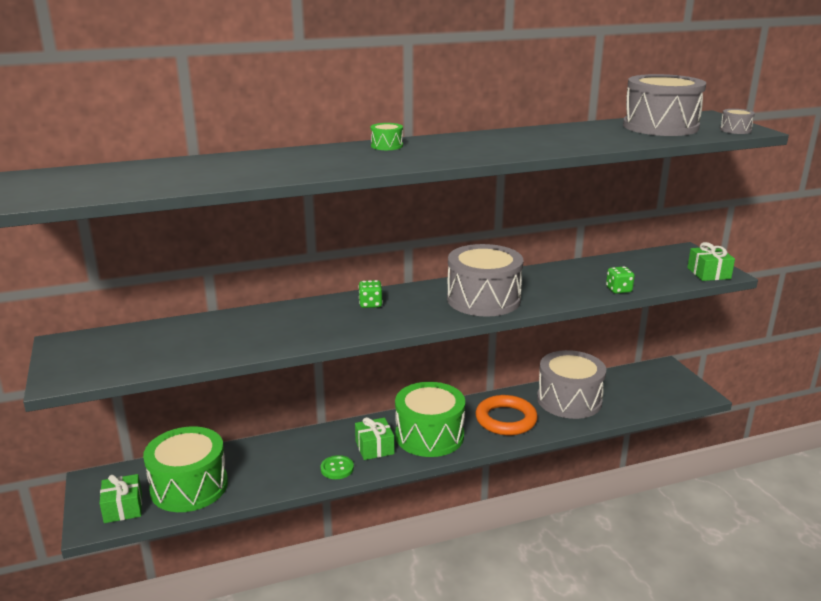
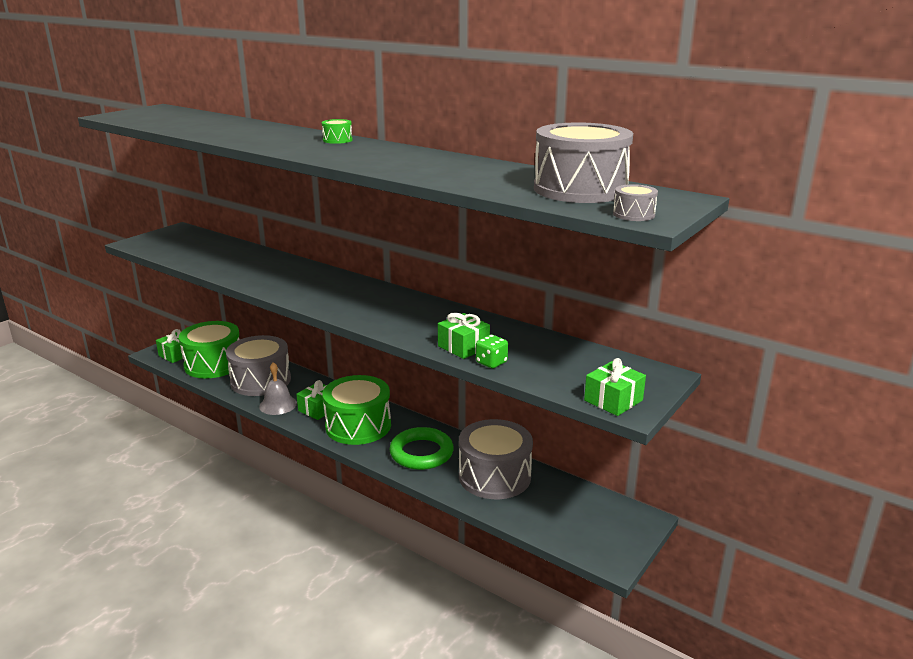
camera: 55 degrees right, 0 degrees up
green button [321,455,354,479] -> grey bell [259,362,297,415]
green dice [358,280,383,308] -> none
grey drum [447,244,523,317] -> grey drum moved to [226,335,291,396]
orange ring [475,395,538,435] -> green ring [389,427,454,470]
none -> green gift [438,313,490,359]

